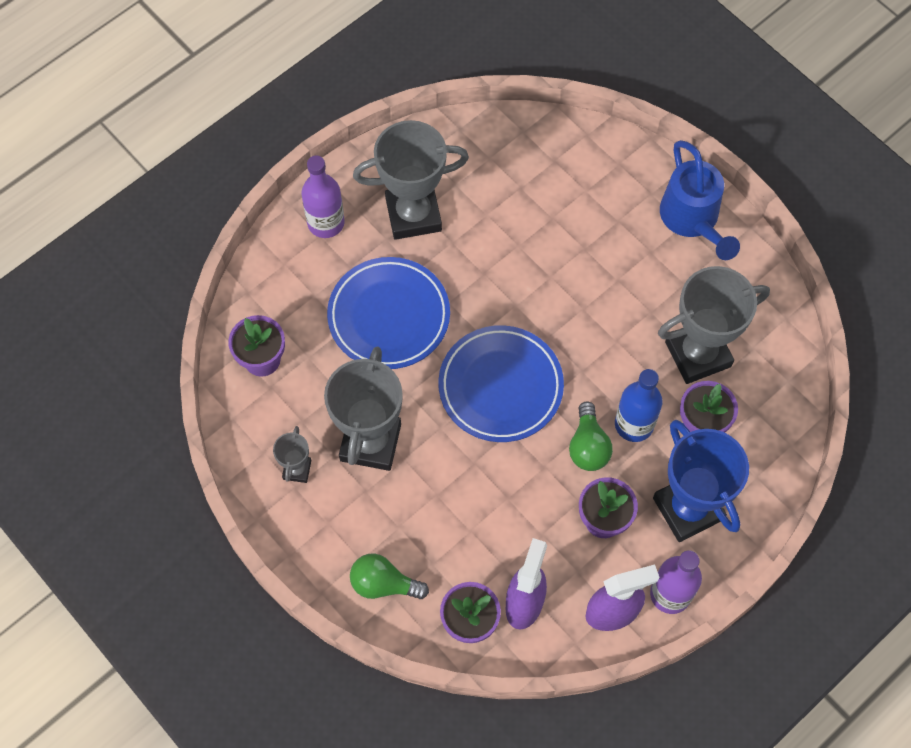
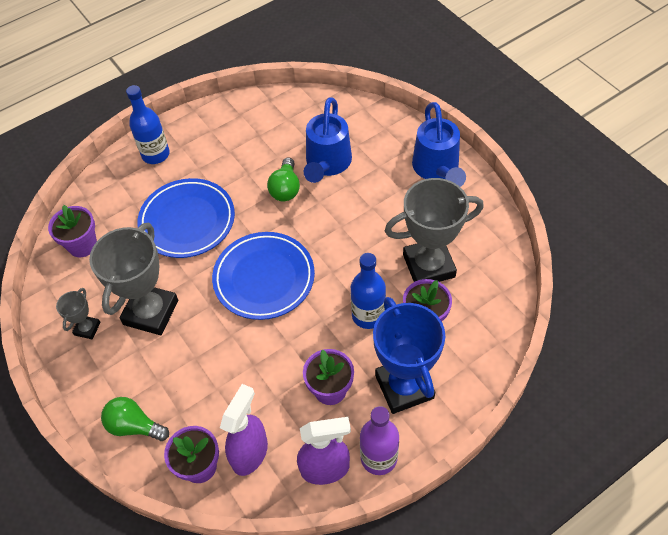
camera: 10 degrees right, 10 degrees down
purple bottle [301,155,345,238] -> blue bottle [126,85,170,164]
grey trophy [353,120,469,240] -> none
green light bulb [569,401,613,471] -> green light bulb moved to [267,157,300,201]
none -> blue watering can [304,97,352,183]

